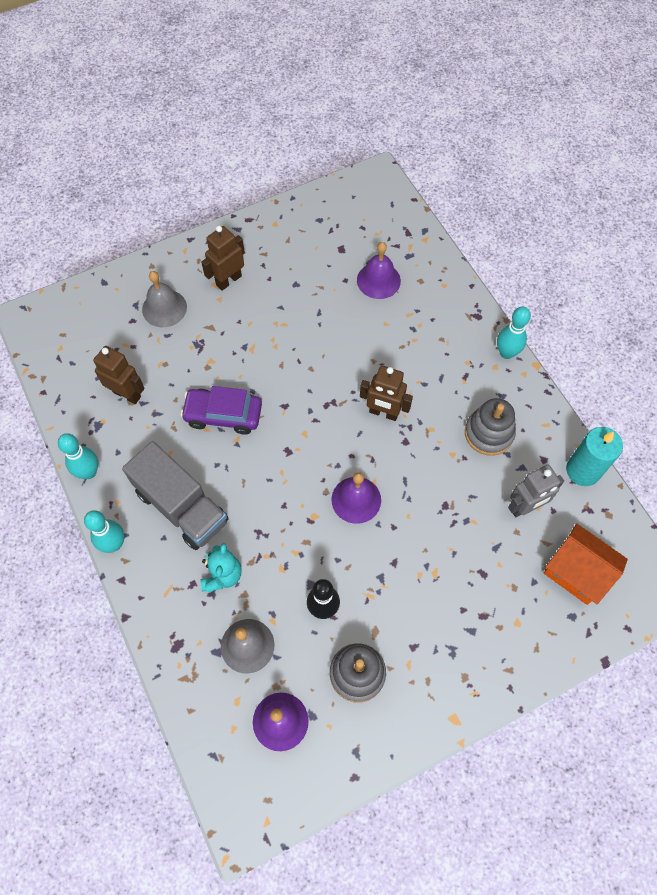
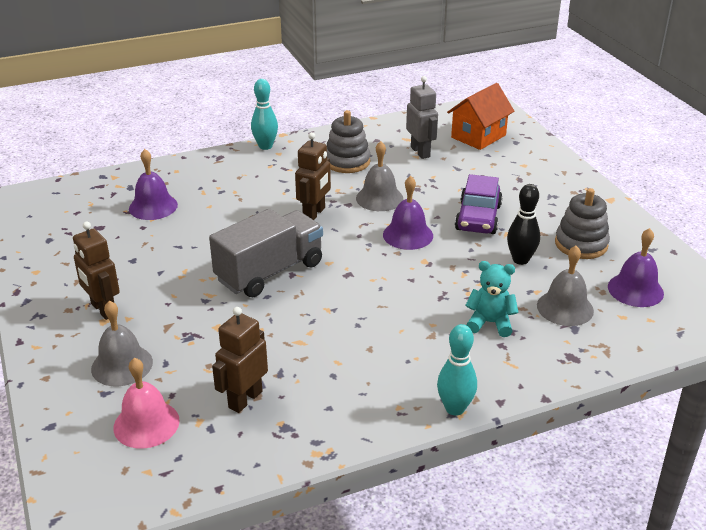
camera: 85 degrees left, 30 degrees down
turquoise bowling pin [58,433,98,479] -> none
grey truck [122,441,229,550] -> grey truck moved to [209,209,323,297]
purple car [180,386,262,435] -> purple car moved to [455,174,503,234]
turquoise candle [566,427,623,486] -> none
none -> pink bell [114,358,180,449]
none -> grey bell [356,141,404,211]

